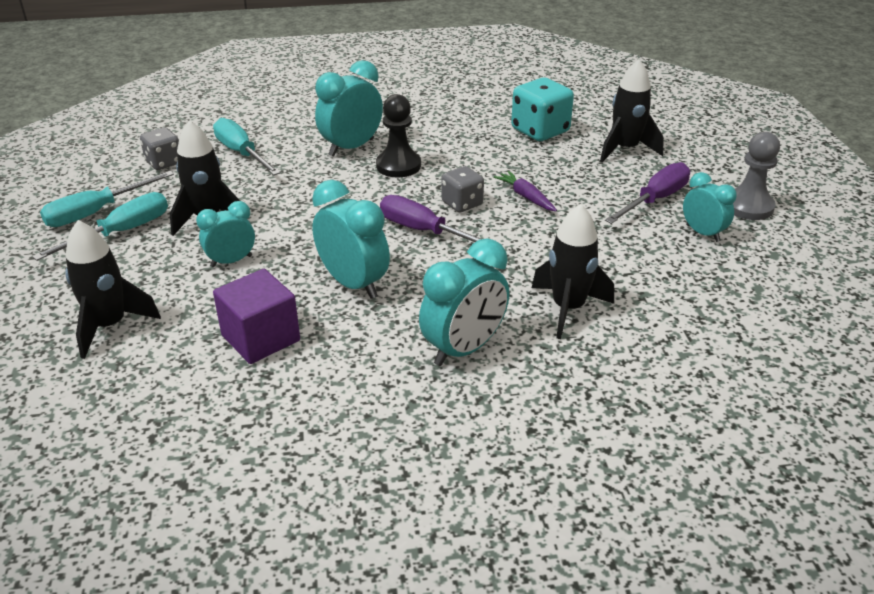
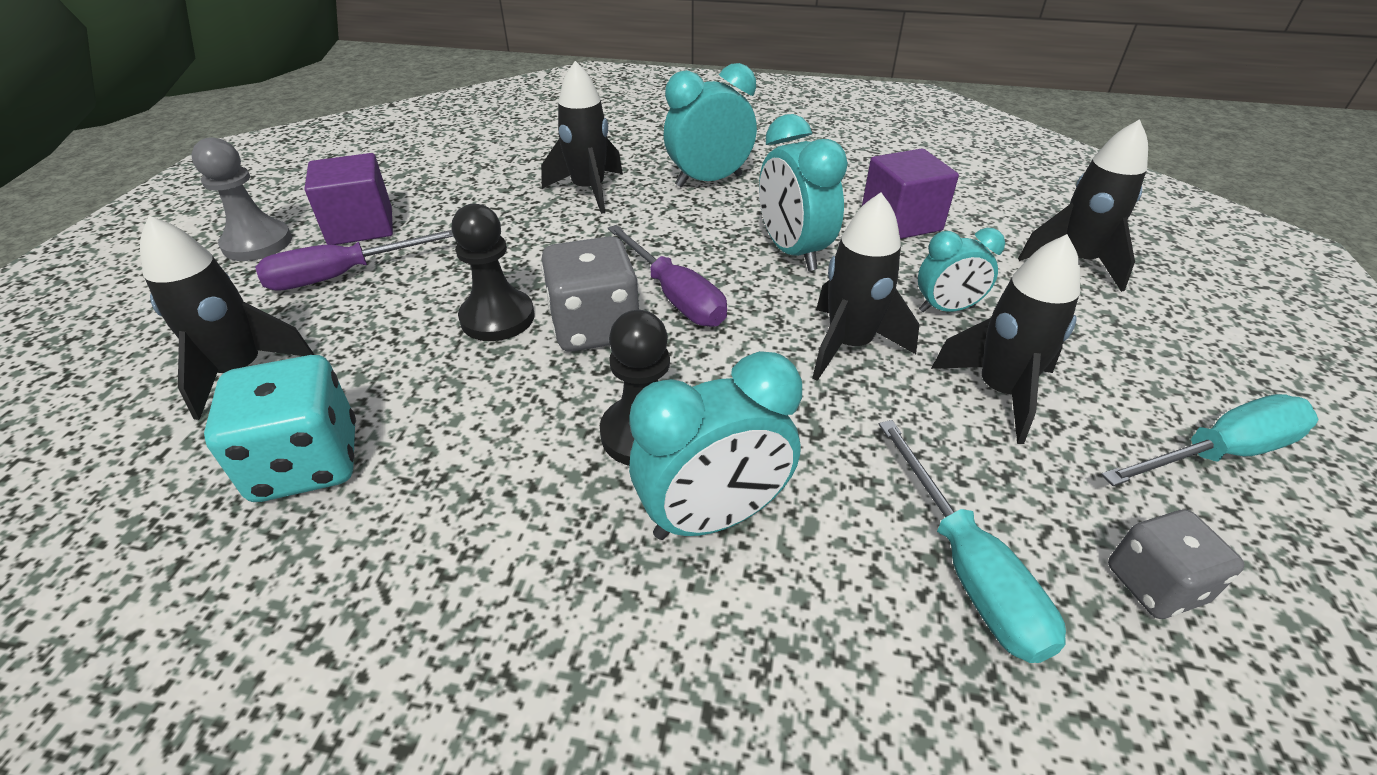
camera: 160 degrees left, 5 degrees up
turquoise screwdriver [32,192,168,261] -> none
grey dice [441,166,484,213] -> grey dice [541,236,639,352], size x1.59
purple carrot [494,171,557,211] -> black pawn [452,204,534,341]
turquoise clock [683,172,737,242] -> purple cube [305,153,393,245]
none -> black rocket [812,192,919,381]

